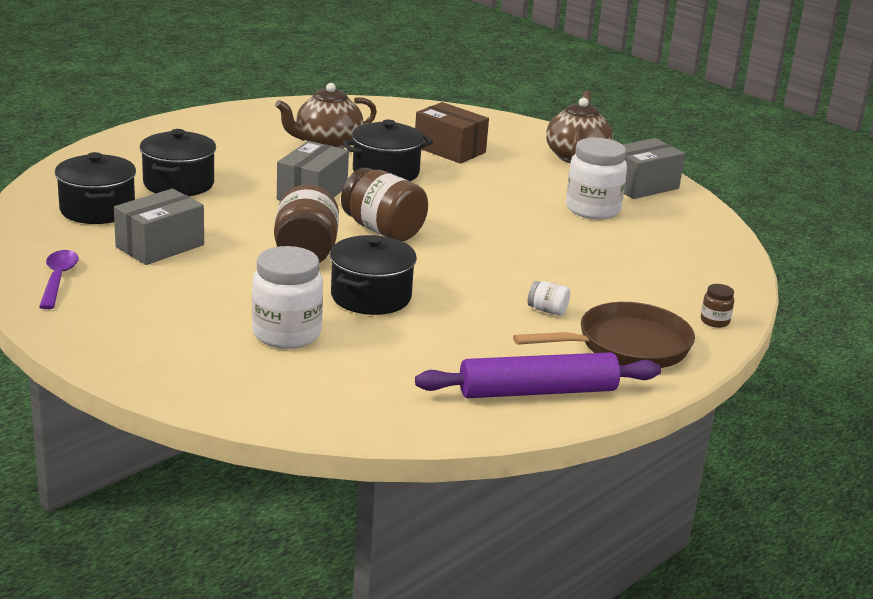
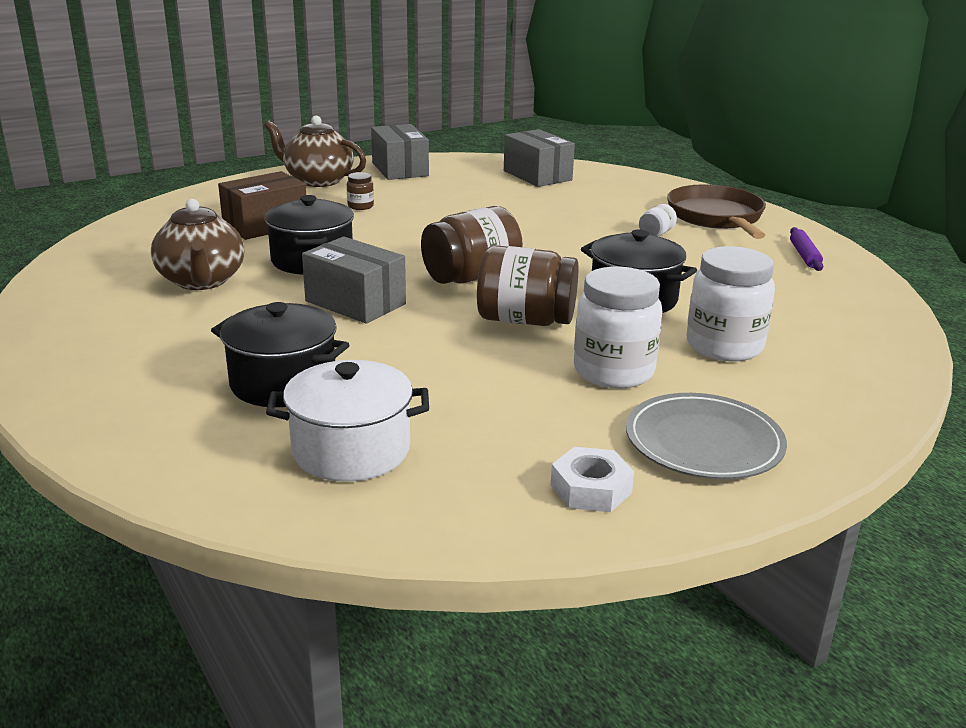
camera: 75 degrees left, 0 degrees up
purple spoon [39,250,79,309] -> white nut [551,447,634,512]
black pot [55,152,136,224] -> white pot [266,360,429,482]
grey box [114,189,204,265] -> grey box moved to [504,129,575,187]
purple rolling pin [415,352,661,398] -> purple rolling pin [790,227,823,271], size x0.48
white jar [566,138,627,219] -> white jar moved to [574,267,662,389]
brown jar [701,284,734,328] -> brown jar moved to [347,172,374,210]
none -> grey plate [626,393,787,479]

